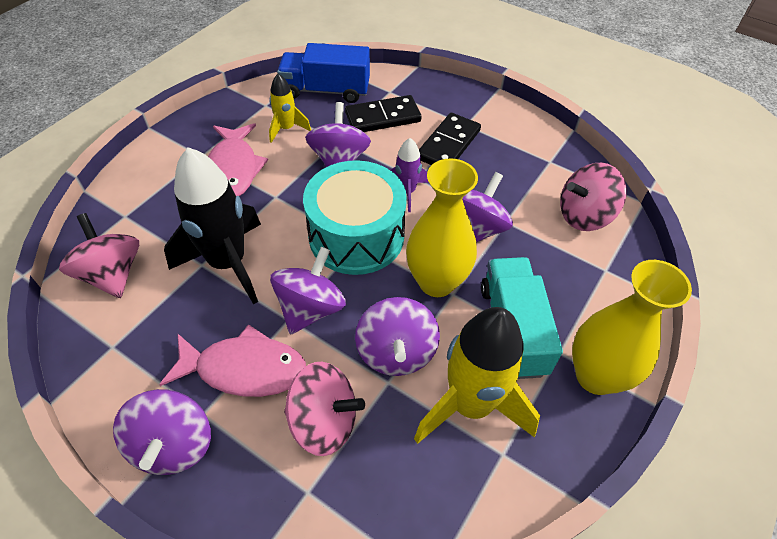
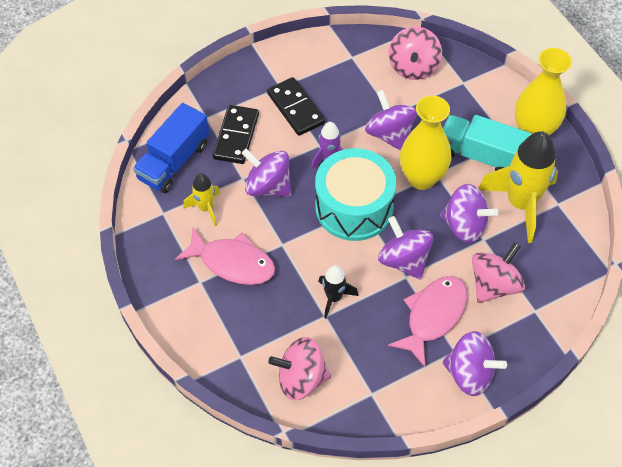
camera: 60 degrees left, 5 degrees up
black rocket [164,147,261,304] -> black rocket [318,265,358,318], size x0.51

